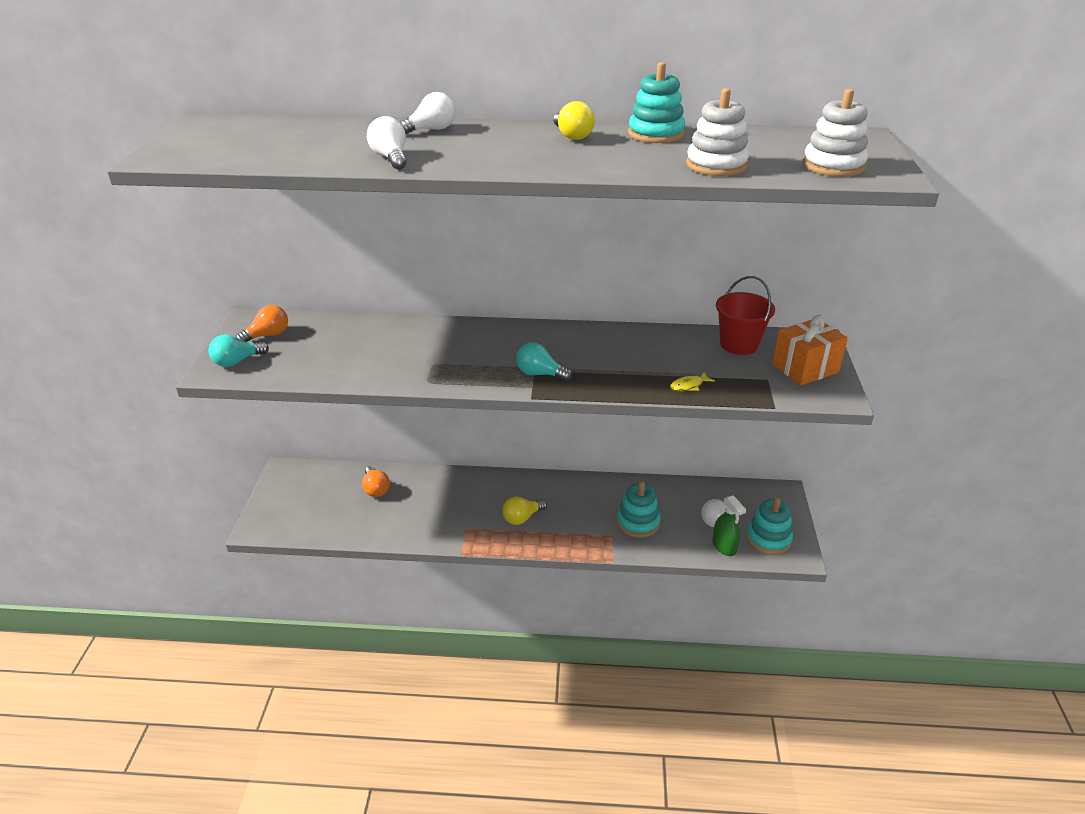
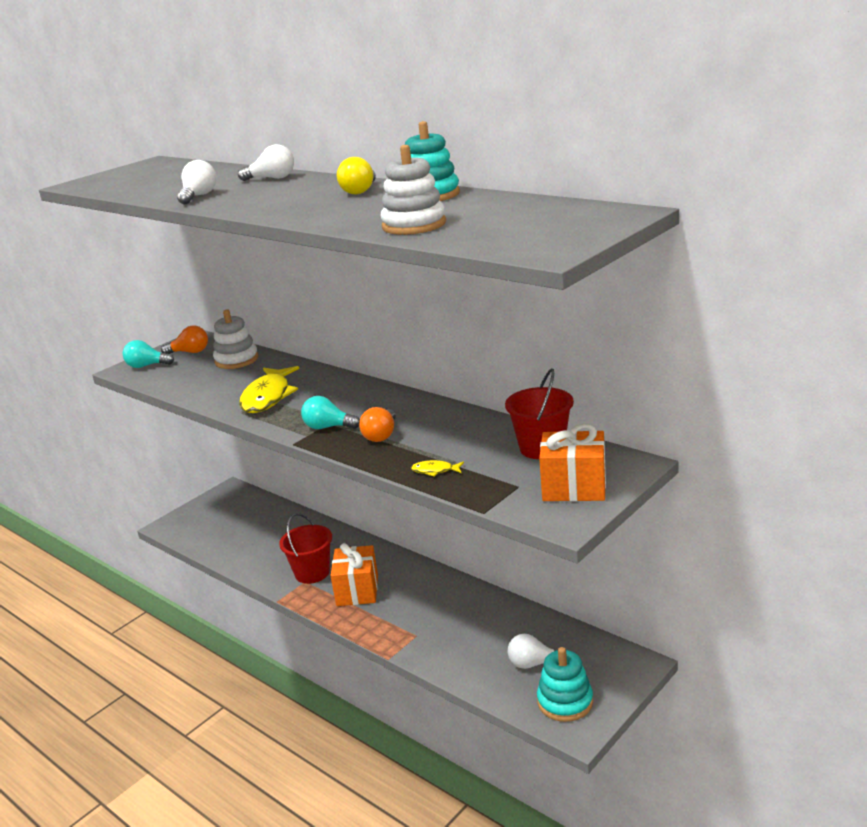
camera: 40 degrees right, 10 degrees down
orange light bulb [362,466,390,497] -> orange light bulb moved to [359,407,396,442]
yellow light bulb [502,497,547,525] -> orange gift [330,543,378,606]
turquoise light bulb [516,342,572,381] -> turquoise light bulb turned 45 degrees counterclockwise [301,396,360,429]
turquoise stacking toy [617,481,661,538] -> none
green spray bottle [712,495,746,556] -> none
white stacking toy [803,89,868,177] -> white stacking toy moved to [213,310,258,369]
none -> yellow fish [239,366,299,413]
none -> red bucket [279,513,332,584]

